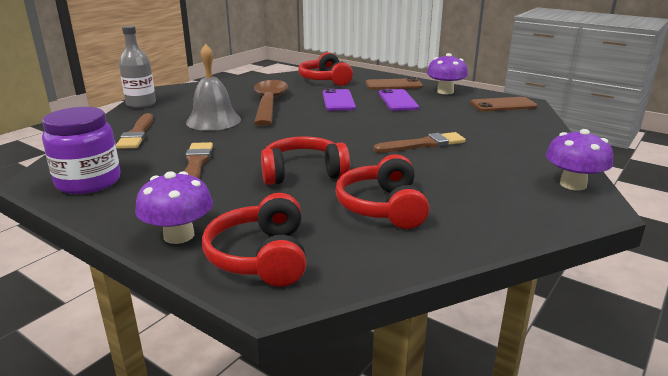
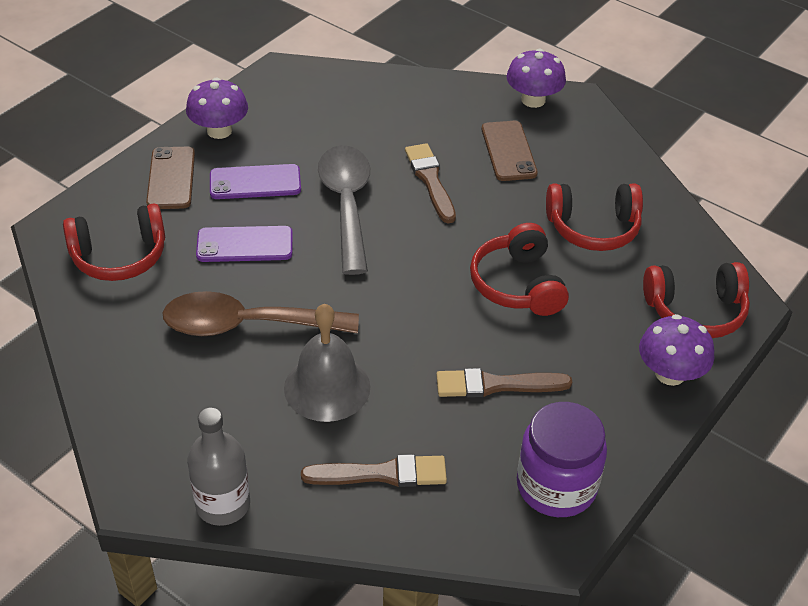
camera: 90 degrees left, 20 degrees up
brown phone [470,97,538,111] -> brown phone moved to [482,121,538,181]
none -> grey spoon [318,145,370,275]

